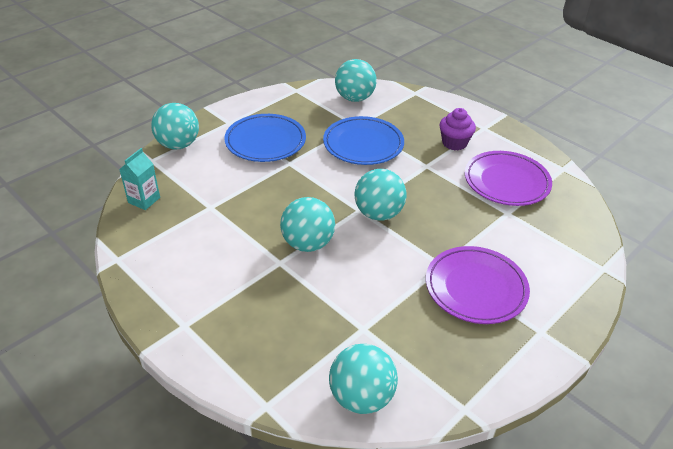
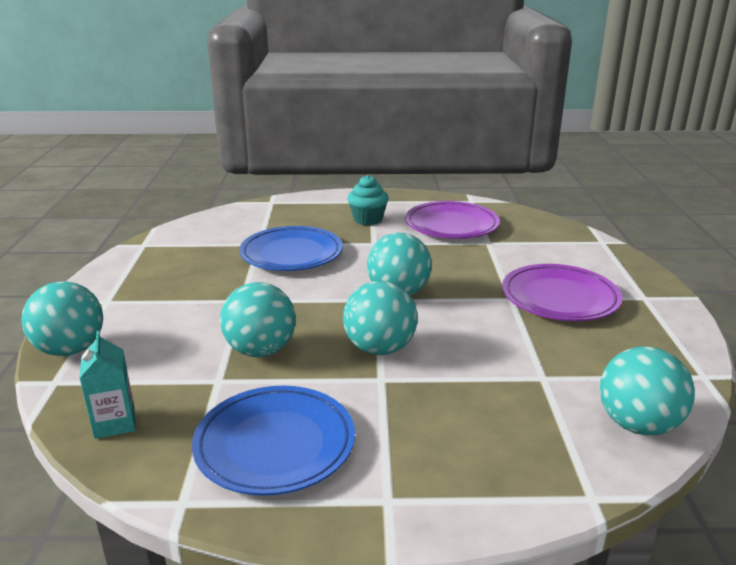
camera: 45 degrees left, 15 degrees down
blue plate [224,114,306,162] -> blue plate moved to [192,386,355,496]
turquoise ball [335,59,377,102] -> turquoise ball moved to [220,282,296,357]
purple cupcake [439,108,476,150] -> turquoise cupcake [347,175,389,225]

